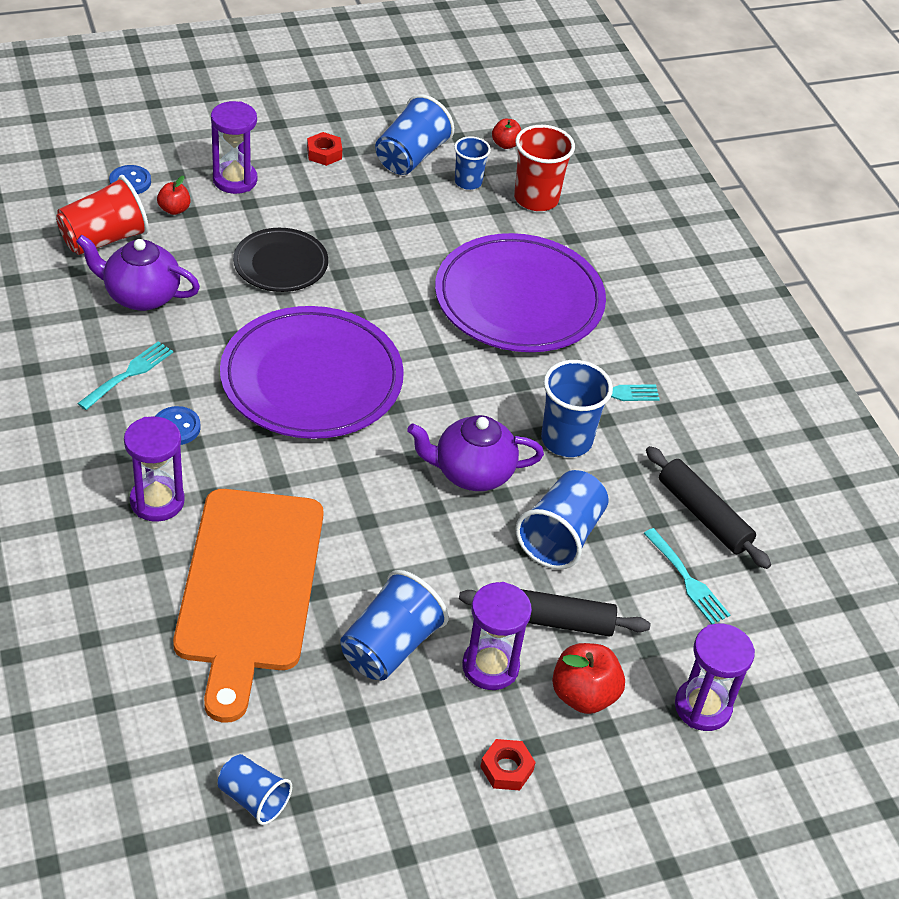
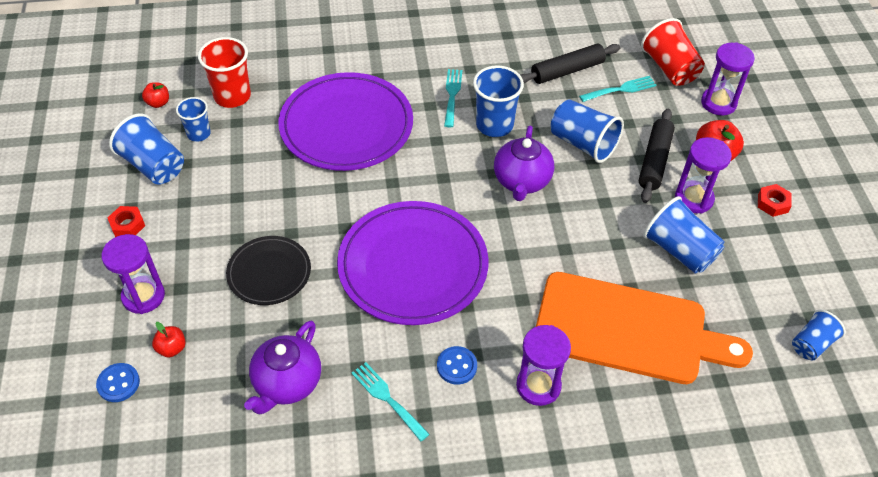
camera: 75 degrees left, 5 degrees up
red cup [56,176,149,255] -> red cup moved to [641,18,705,86]

